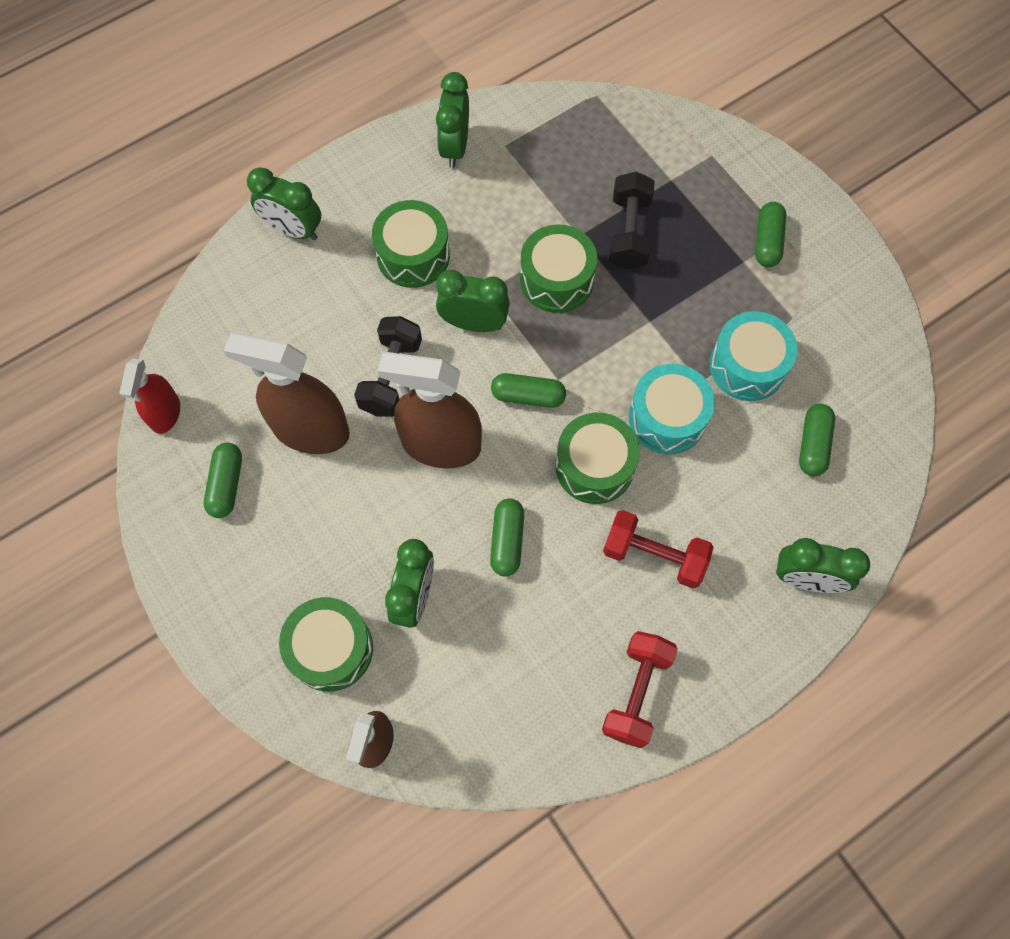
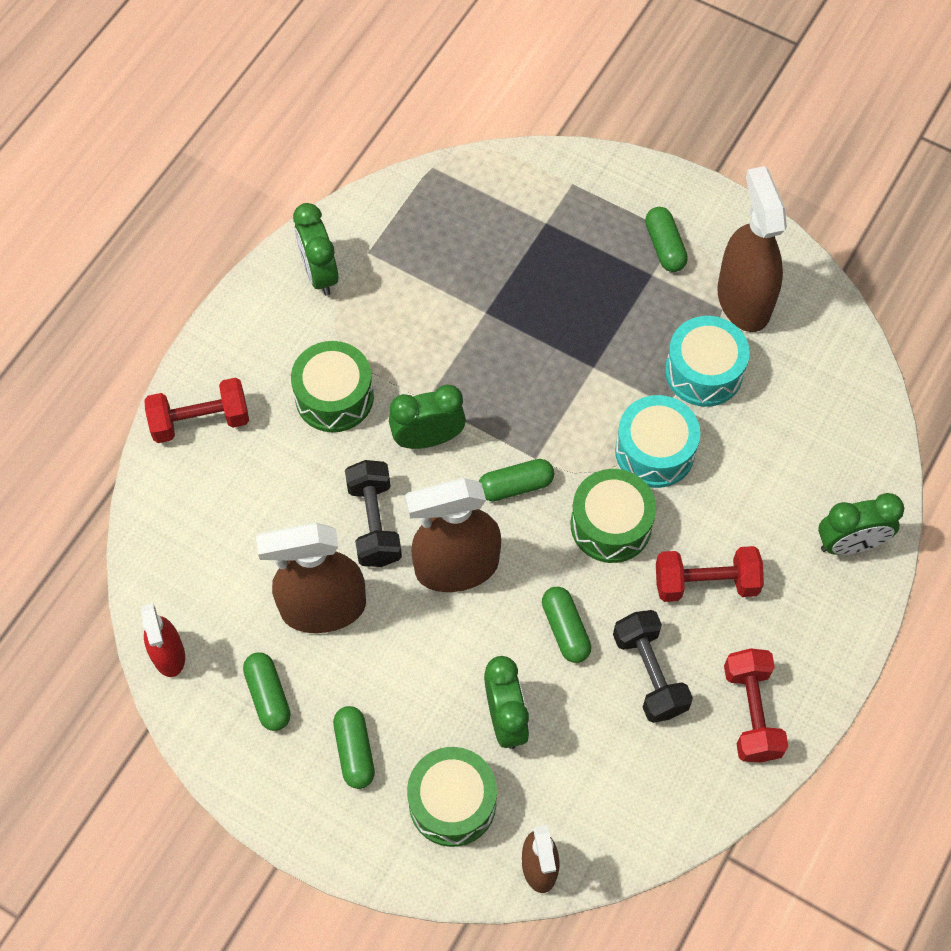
camera: 25 degrees left, 5 degrees down
green clock [247,167,321,240] -> red dumbbell [144,378,249,443]
green drum [520,224,597,313] -> none
black dumbbell [609,171,655,269] -> black dumbbell moved to [613,610,693,723]
green capsule [799,404,835,476] -> green capsule moved to [333,706,375,789]
none -> brown spray bottle [717,166,787,332]

